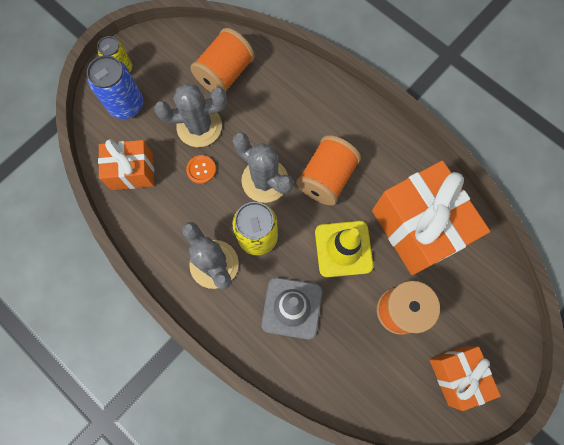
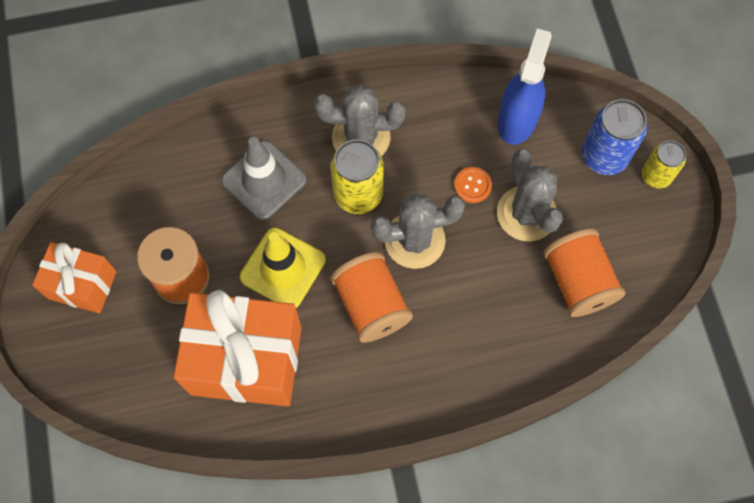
camera: 125 degrees right, 5 degrees down
orange gift [98,139,154,190] -> blue spray bottle [497,28,552,145]
grey cactus [154,83,227,147] -> grey cactus turned 45 degrees counterclockwise [497,149,563,241]

